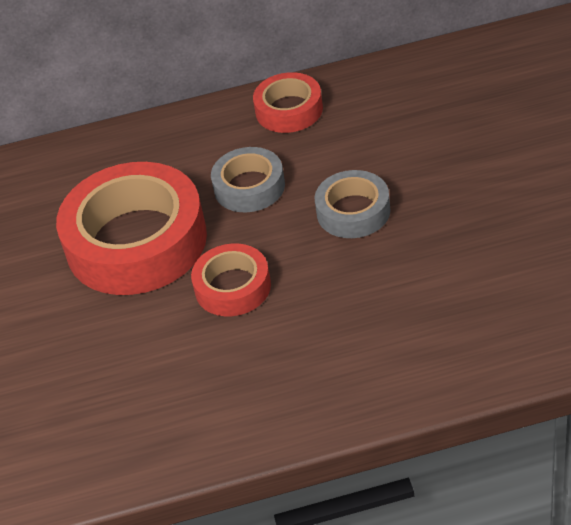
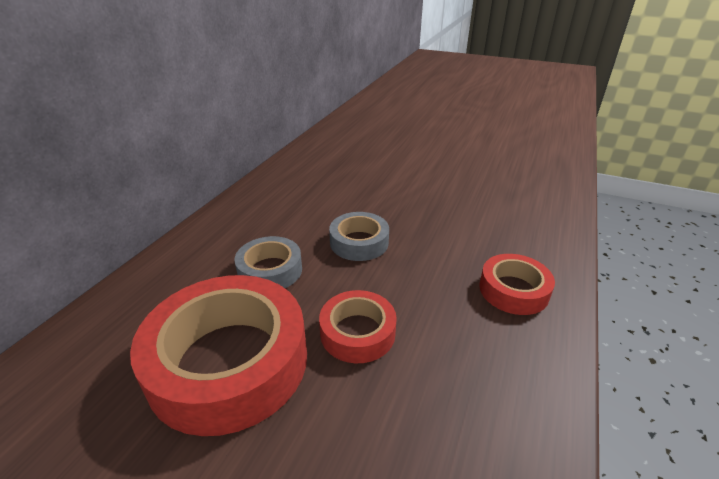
camera: 60 degrees left, 10 degrees down
red tape [253,72,323,133] -> red tape moved to [479,254,555,315]

